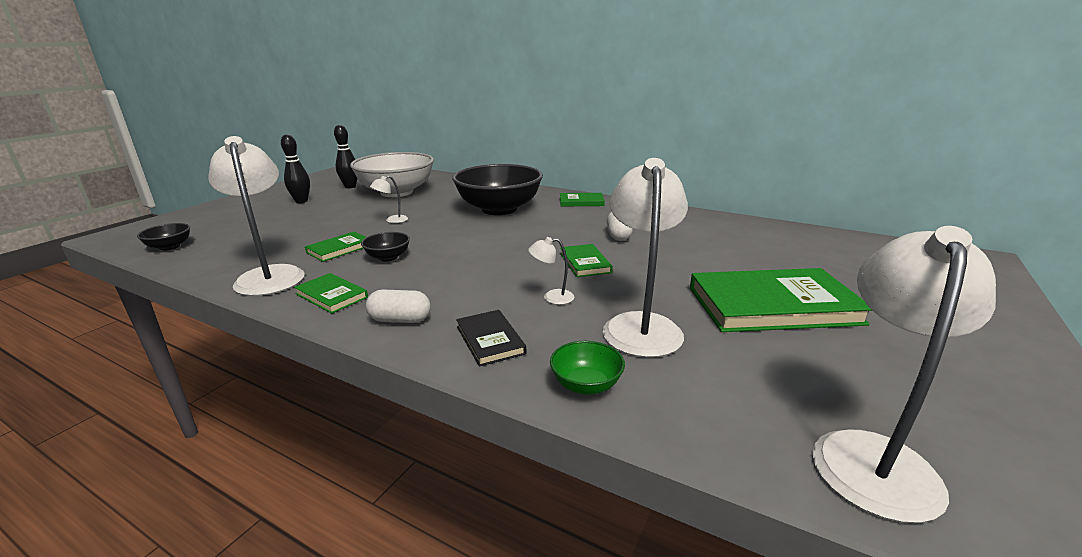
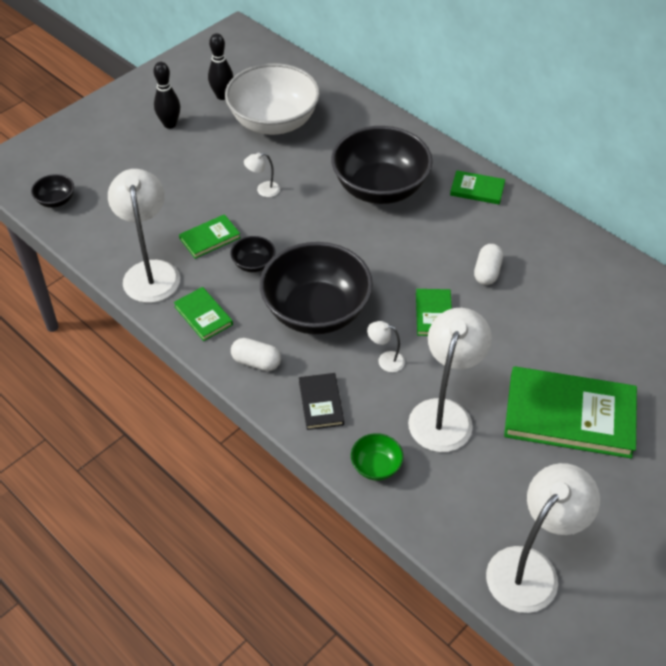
camera: 15 degrees right, 25 degrees up
none -> black bowl [260,242,373,334]

